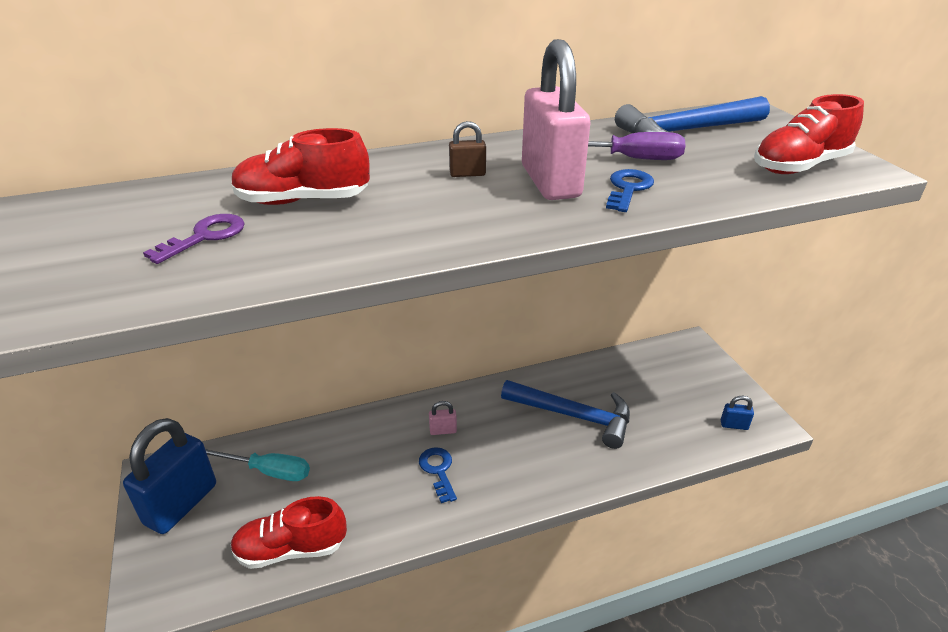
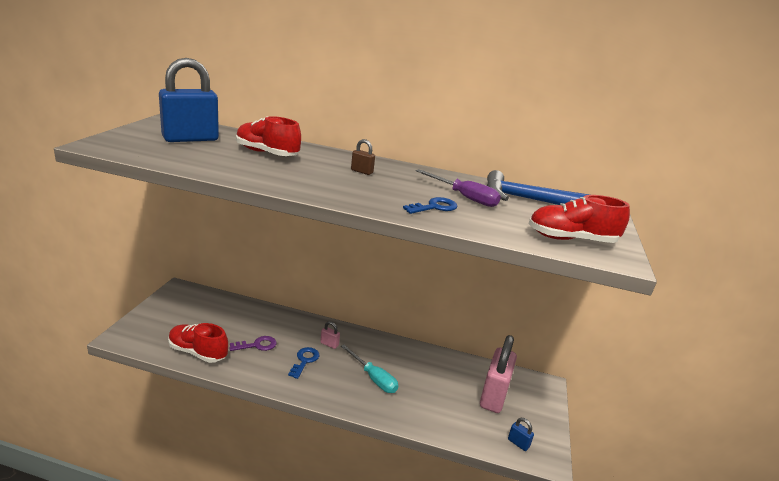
camera: 30 degrees right, 10 degrees down
blue padlock [123,418,216,534] -> blue padlock moved to [159,58,219,142]
purple key [143,214,245,264] -> purple key moved to [229,336,277,351]
turquoise screwdriver [205,449,310,481] -> turquoise screwdriver moved to [341,344,398,393]
blue hammer [501,380,630,449] -> none
pink padlock [522,39,591,200] -> pink padlock moved to [480,335,517,413]

